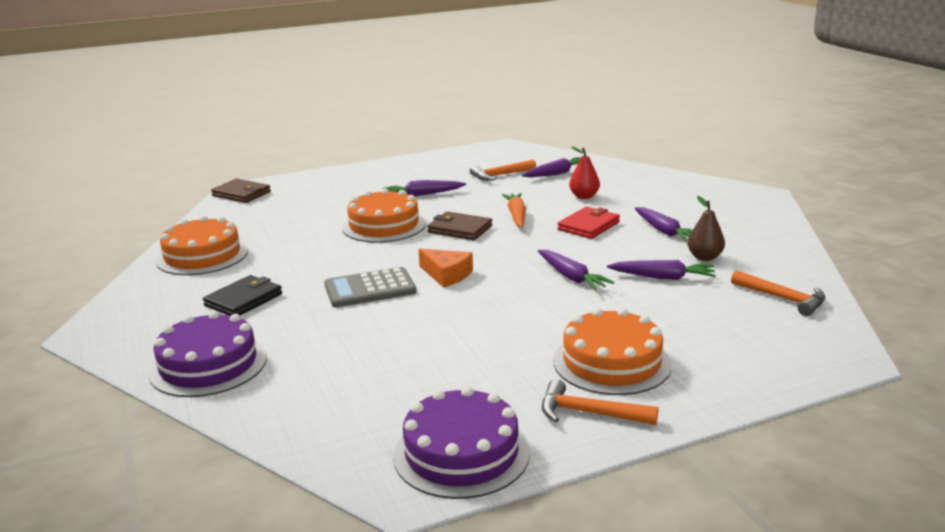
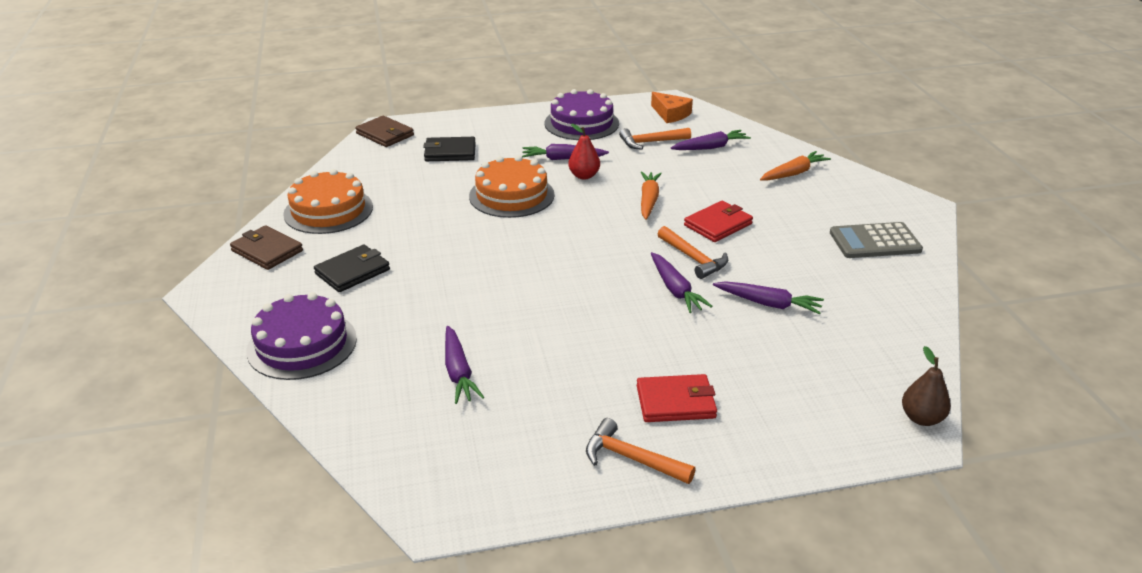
camera: 10 degrees right, 10 degrees up
grey calculator [324,267,417,307] -> grey calculator moved to [830,222,923,258]
purple cake [393,386,530,499] -> purple cake moved to [545,89,619,140]
orange cheese [418,249,473,288] -> orange cheese moved to [651,92,693,123]
brown wallet [427,211,492,240] -> brown wallet moved to [230,225,303,270]
orange cake [553,308,672,395] -> red wallet [637,374,717,422]
red pear [569,146,600,199] -> red pear moved to [568,124,600,179]
purple carrot [635,207,693,242] -> purple carrot moved to [445,326,484,404]
brown pear [688,196,725,261] -> brown pear moved to [902,346,951,426]
orange hammer [731,270,825,316] -> orange hammer moved to [658,226,728,279]
none -> black wallet [423,137,476,161]
none -> orange carrot [760,151,831,181]

